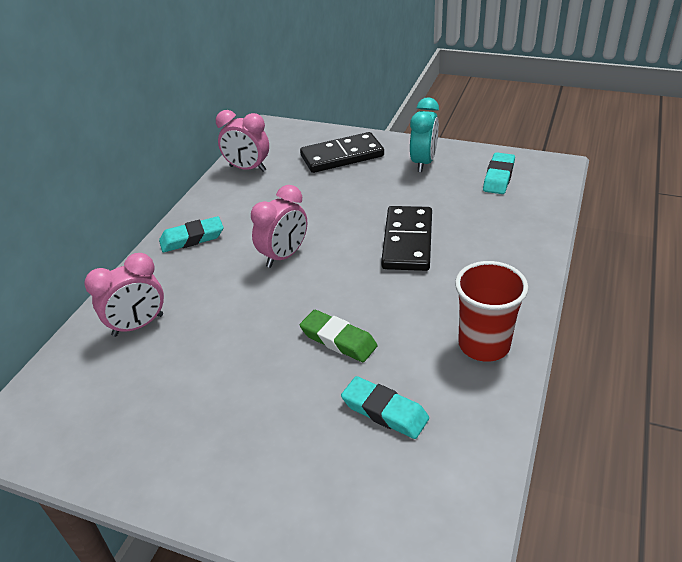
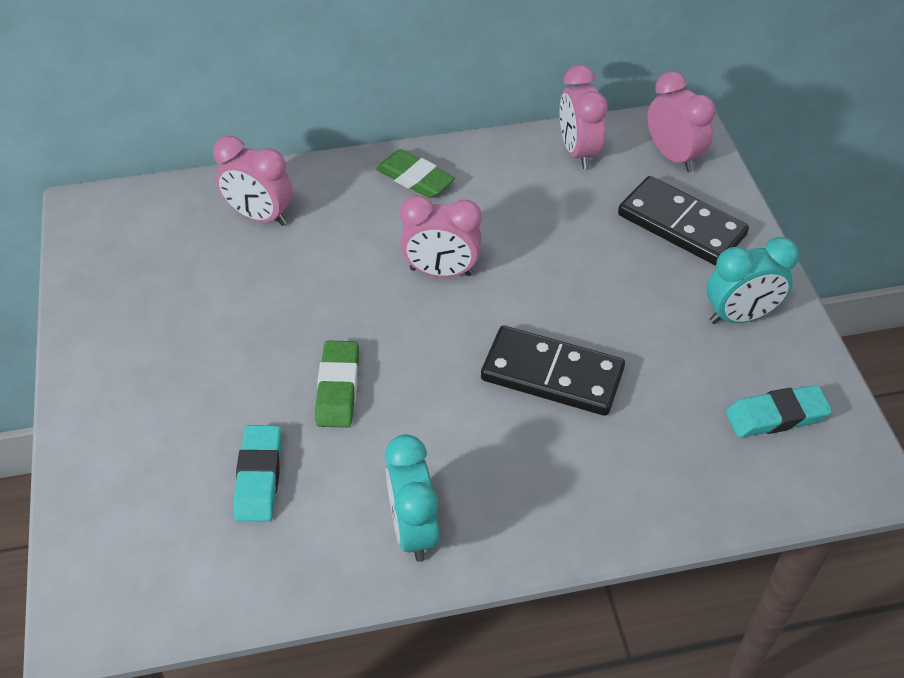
camera: 55 degrees right, 10 degrees up
turquoise eraser [159,216,223,252] -> green eraser [376,149,455,198]
black domino [381,206,432,271] -> black domino turned 45 degrees clockwise [481,325,625,416]
red cup [455,261,528,362] -> turquoise clock [385,434,439,562]
none -> pink clock [647,71,716,172]

